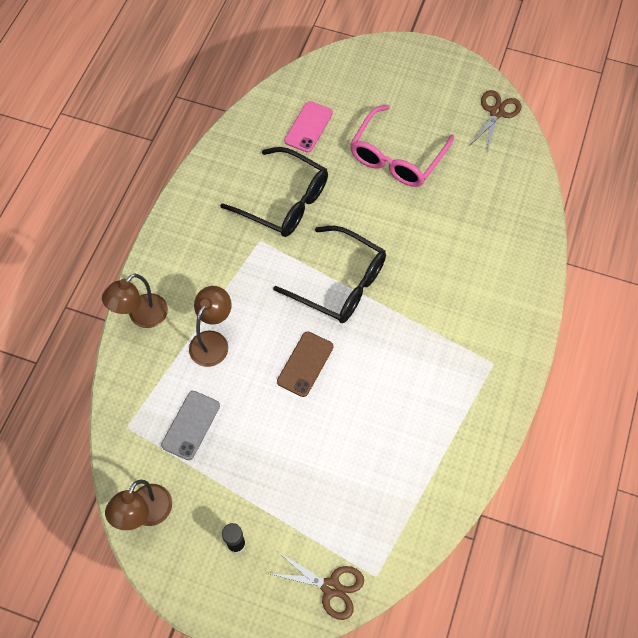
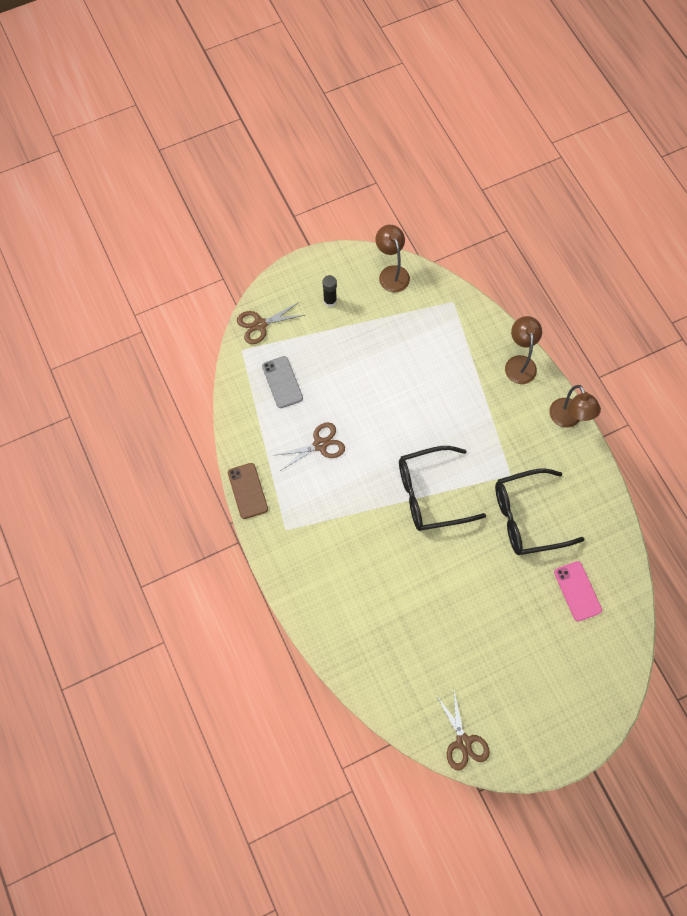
camera: 135 degrees right, 5 degrees up
grey phone [161,391,220,460] -> grey phone moved to [262,356,303,408]
brown lamp [189,286,232,367] -> brown lamp moved to [549,385,601,428]
brown phone [277,332,333,397] -> brown phone moved to [228,463,268,519]
pink glasses [350,105,454,187] -> none
none -> brown scissors [273,422,345,471]

